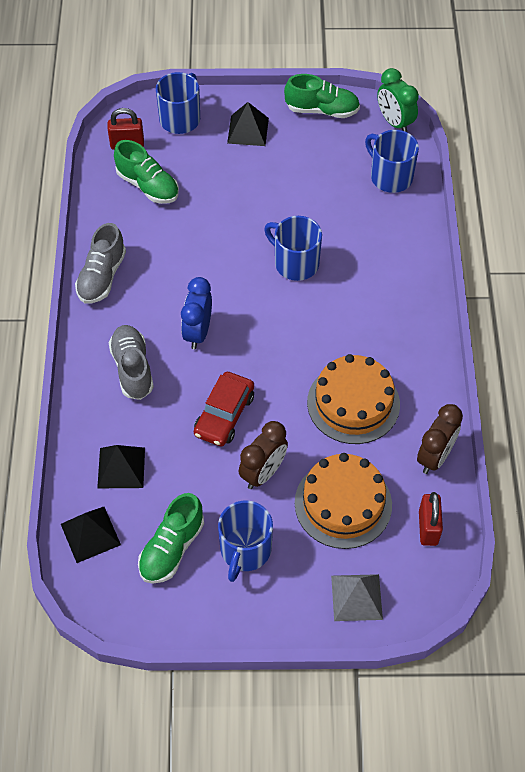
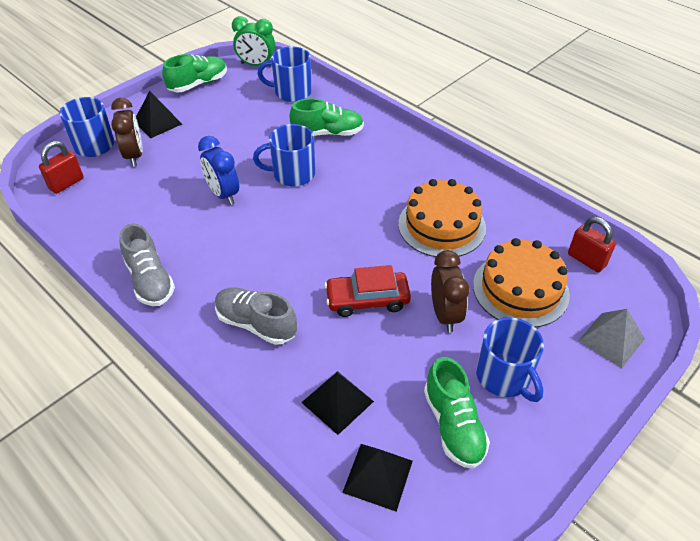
camera: 45 degrees left, 10 degrees down
green shoe [114,140,179,204] -> green shoe moved to [289,98,364,136]
blue clock [181,277,212,349] -> blue clock moved to [198,136,239,205]
red car [194,372,254,447] -> red car turned 105 degrees clockwise [324,265,411,317]
brown clock [417,404,463,474] -> brown clock moved to [111,98,143,166]

